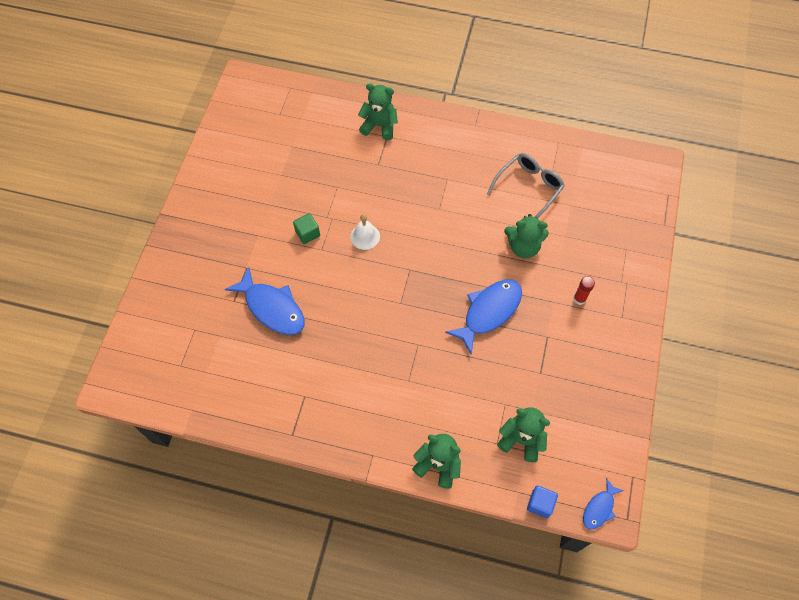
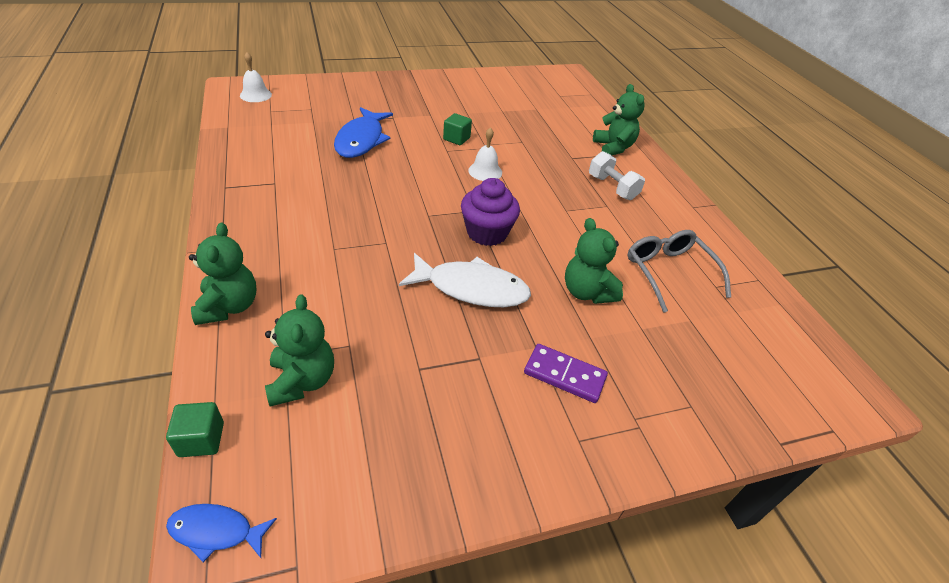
camera: 55 degrees right, 20 degrees down
blue fish [445,280,522,354] -> white fish [399,253,531,307]
grey glasses [487,153,565,218] -> grey glasses turned 120 degrees counterclockwise [627,230,731,313]
blue cube [527,485,558,518] -> green cube [166,402,224,457]
red glue stick [573,276,595,305] -> purple domino [524,344,608,403]
none -> white bell [240,52,272,102]
none -> purple cupcake [461,178,520,246]
none -> white dumbbell [589,151,645,200]

